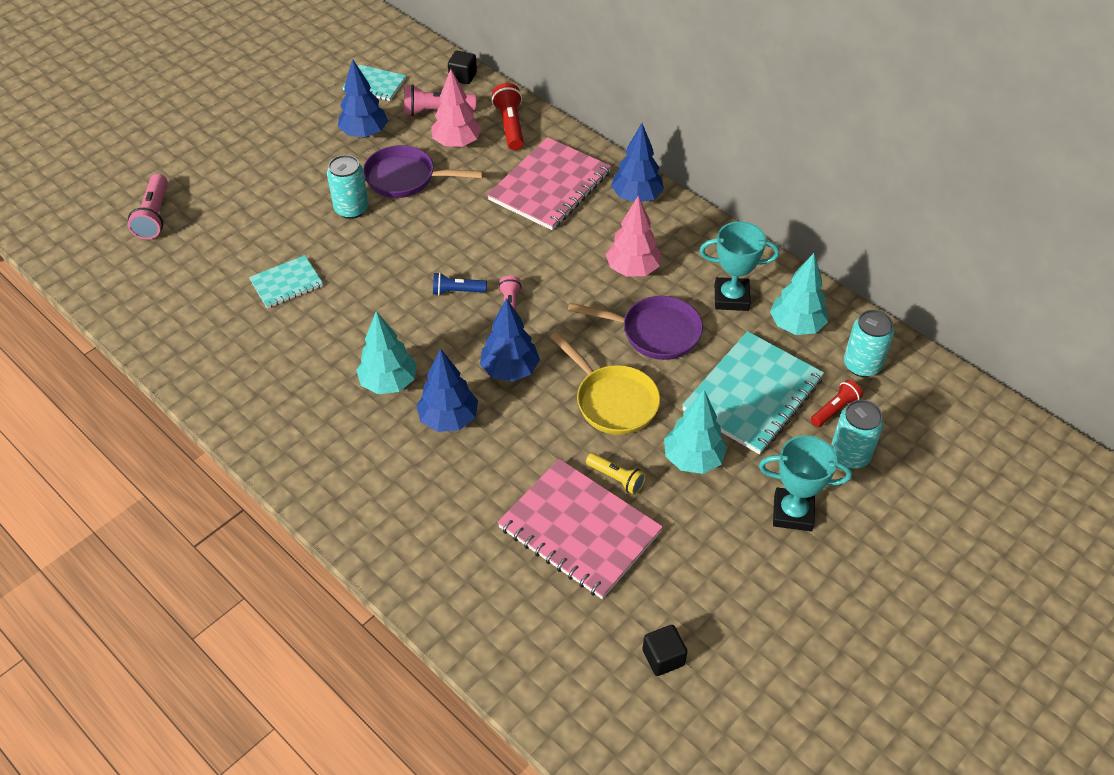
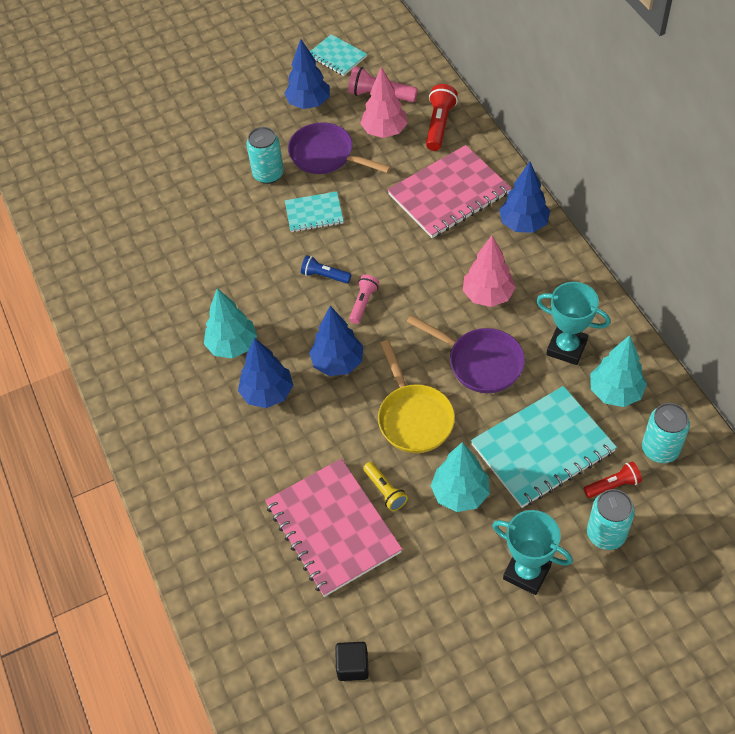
camera: 25 degrees right, 5 degrees up
pink flashlight [128,174,168,239] -> none
turquoise notebook [249,255,323,308] -> turquoise notebook moved to [285,192,344,232]
black cube [448,51,477,84] -> none

